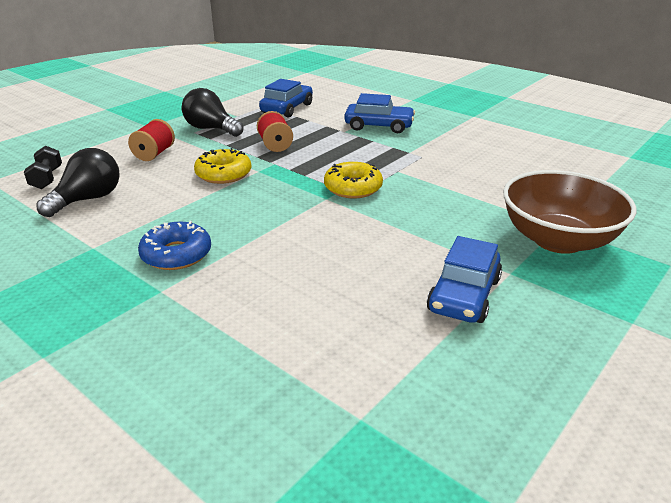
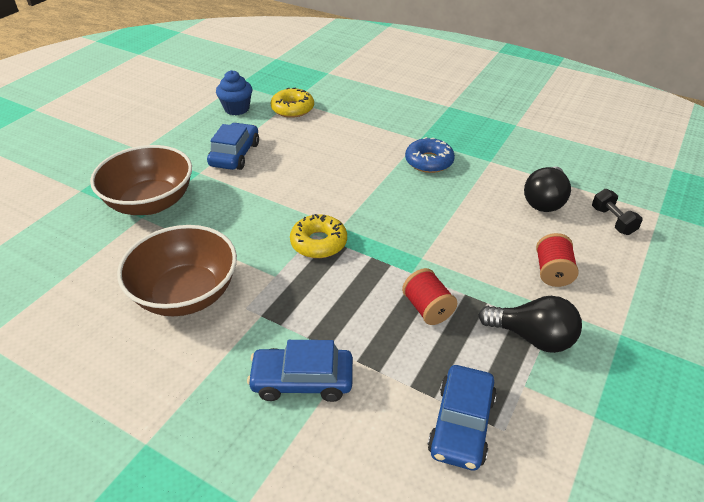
camera: 170 degrees right, 10 degrees up
yellow donut [194,148,252,184] -> yellow donut moved to [270,87,314,118]
none -> brown bowl [117,225,237,316]
none -> blue cupcake [216,70,252,115]

